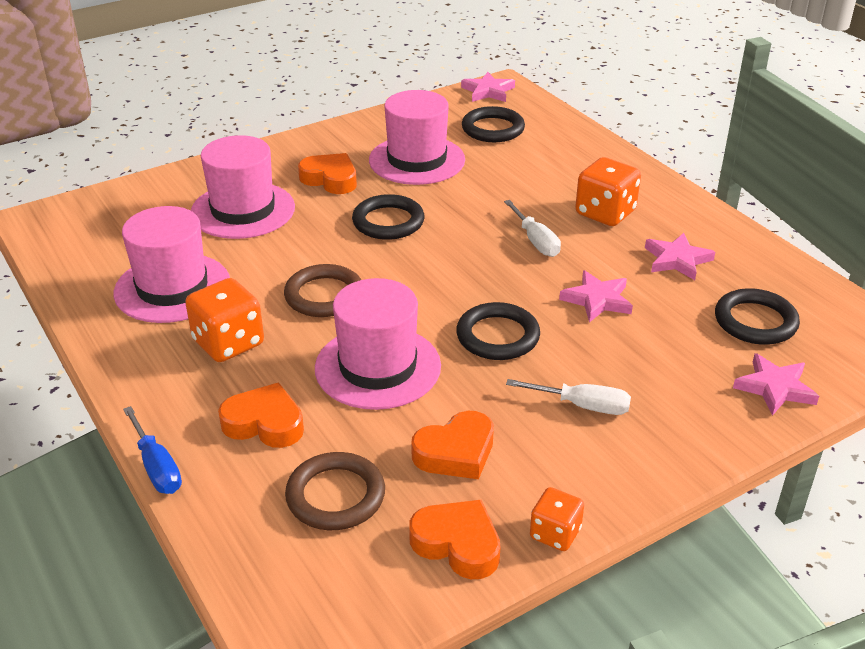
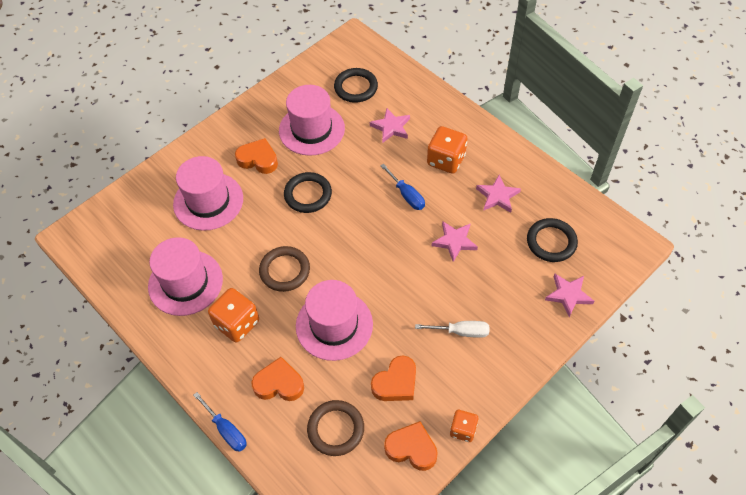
camera: 10 degrees left, 20 degrees up
black ring [456,302,540,360] -> none
pink star [461,72,515,102] -> pink star moved to [370,108,410,143]
white screwdriver [504,200,561,257] -> blue screwdriver [380,164,425,210]

